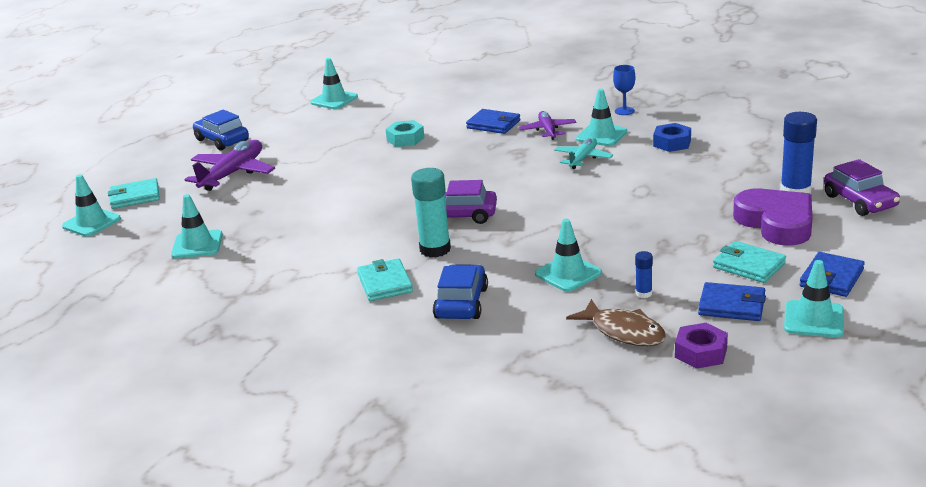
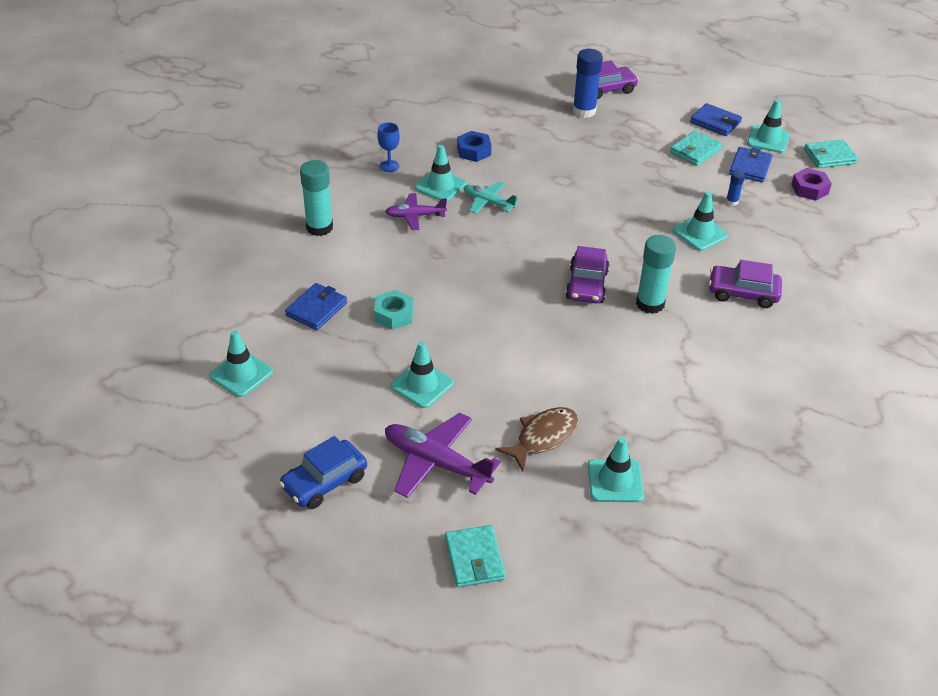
camera: 90 degrees left, 15 degrees up
turquoise traffic cone [62,174,121,237] -> turquoise traffic cone moved to [391,341,454,408]
turquoise wallet [357,258,413,301] -> turquoise wallet moved to [804,139,858,168]
blue car [433,264,488,319] -> purple car [709,260,782,308]
blue wallet [466,109,520,134] -> blue wallet moved to [285,283,347,330]
brown fish [566,299,666,346] -> brown fish moved to [495,407,578,472]
purple heart [733,188,812,246] -> none
none -> turquoise glue stick [300,160,333,236]

